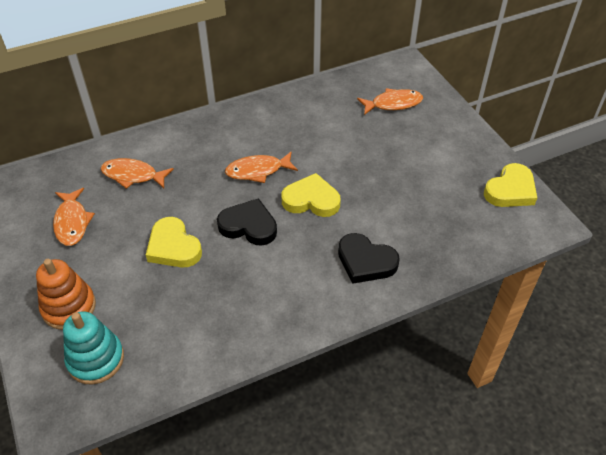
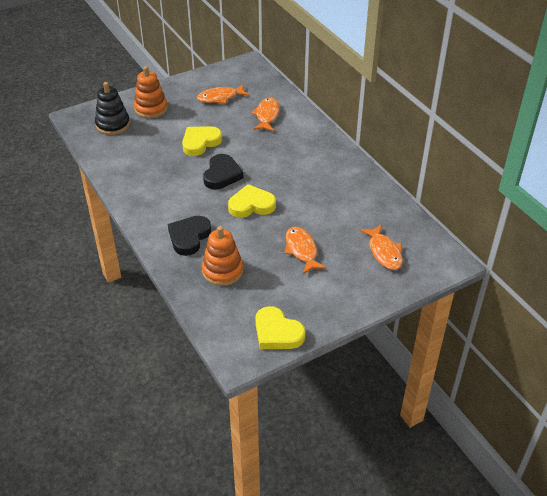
camera: 85 degrees right, 5 degrees down
turquoise stacking toy [63,311,124,384] -> black stacking toy [95,82,130,135]
orange fish [225,151,298,183] -> orange fish moved to [285,227,327,274]
yellow heart [282,173,341,217] -> yellow heart turned 105 degrees counterclockwise [228,184,276,218]
none -> orange stacking toy [202,226,243,286]

